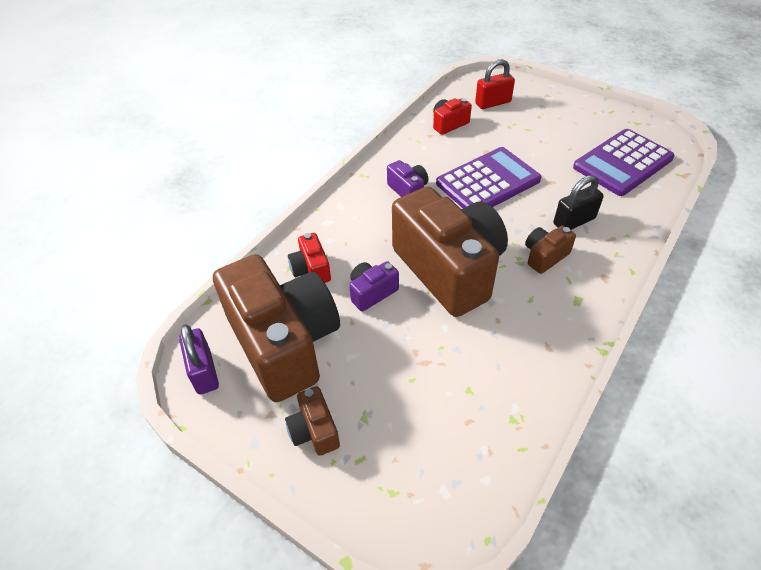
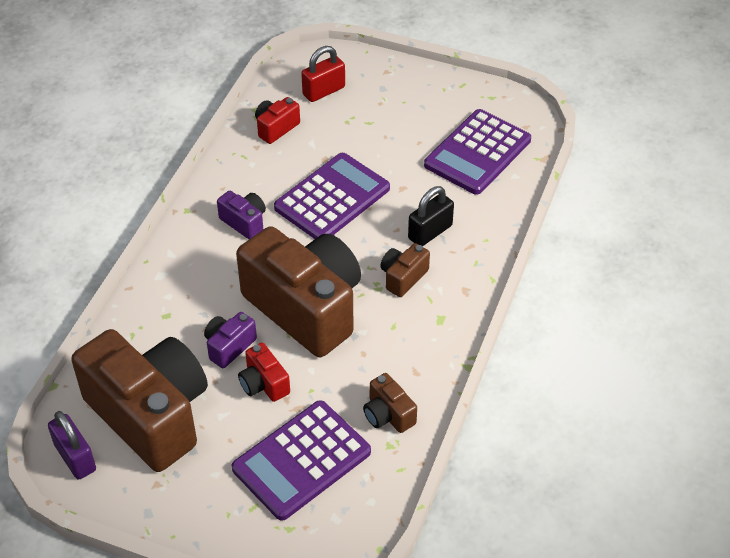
camera: 15 degrees left, 0 degrees up
brown camera [285,386,340,456] -> brown camera moved to [363,373,417,433]
red camera [288,233,331,283] -> red camera moved to [238,343,290,402]
none -> purple calculator [232,400,371,521]

